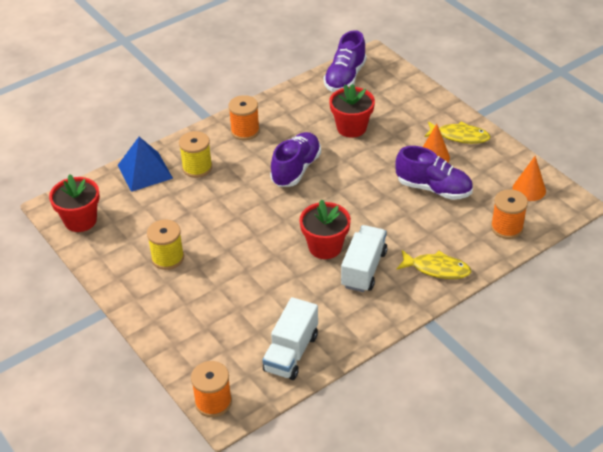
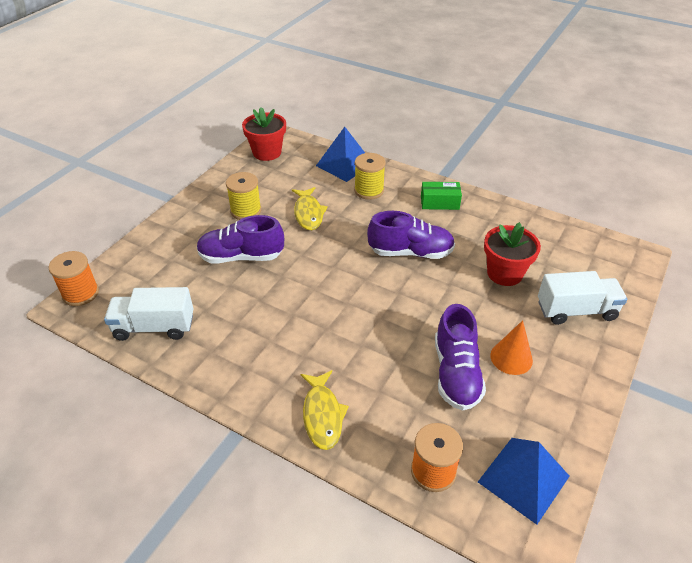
camera: 65 degrees right, 0 degrees up
orange spool [228,95,260,140] -> green box [421,182,462,210]
red flower pot [299,199,351,259] -> none
purple shoe [323,30,367,92] -> purple shoe moved to [197,215,284,263]
white truck [341,225,387,292] -> white truck moved to [538,271,627,325]
yellow fish [424,121,491,144] -> yellow fish moved to [292,187,328,230]
orange cone [513,156,546,201] -> blue pyramid [478,438,569,525]

